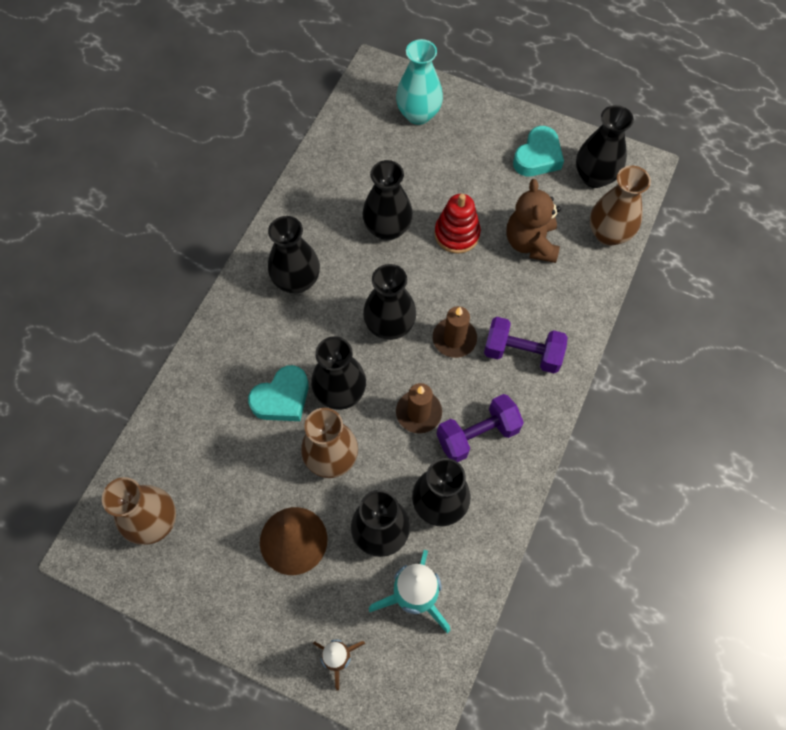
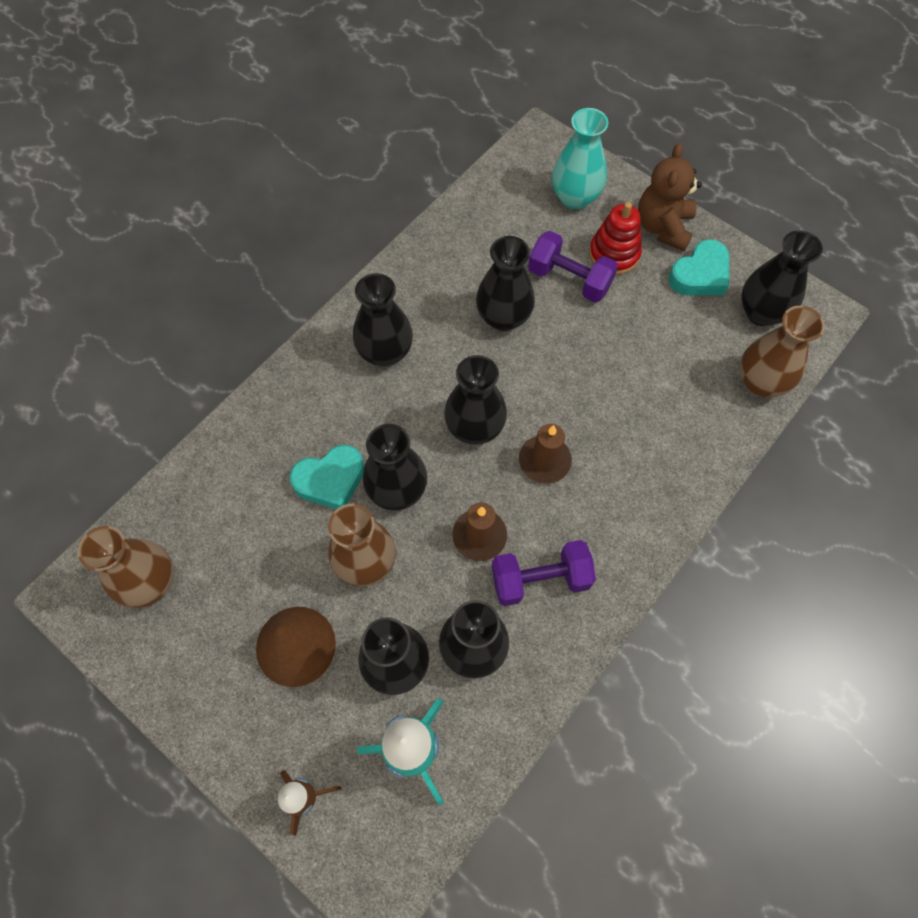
camera: 15 degrees right, 0 degrees up
red stacking toy [434,194,481,254] -> red stacking toy moved to [589,202,642,275]
purple dumbbell [484,317,568,373] -> purple dumbbell moved to [528,231,618,303]
brown teddy bear [507,179,561,263] -> brown teddy bear moved to [638,143,702,251]

